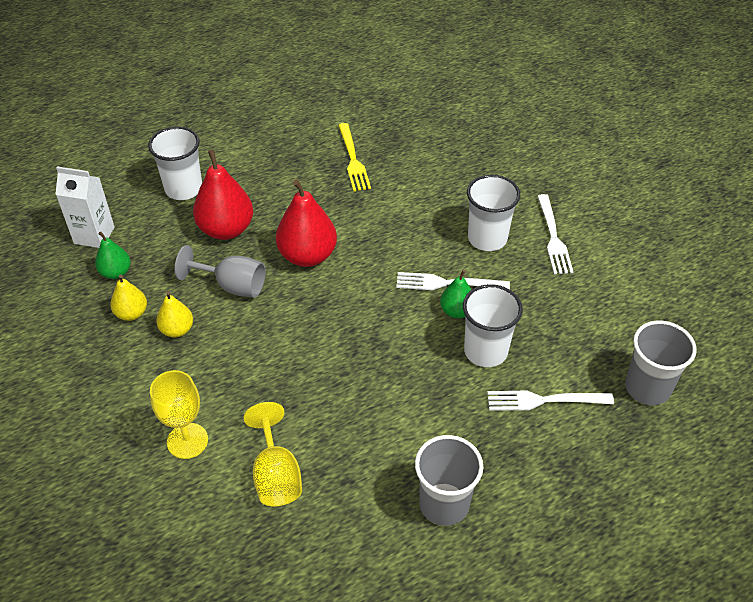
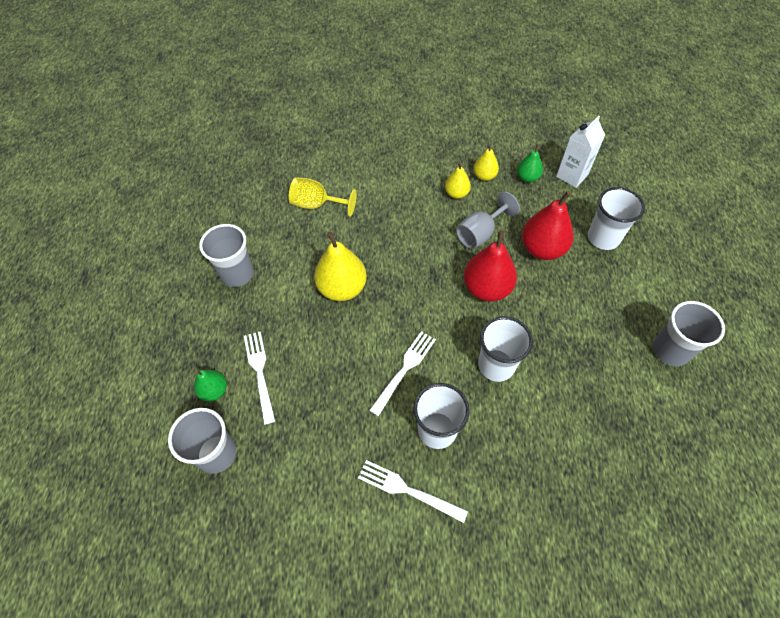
camera: 120 degrees right, 10 degrees up
yellow goblet [150,370,208,459] -> none
yellow fork [338,123,371,191] -> none
green pear [440,270,471,318] -> green pear moved to [194,370,227,401]
white cup [463,284,523,367] -> white cup moved to [478,316,533,382]
white fork [487,391,614,411] -> white fork turned 45 degrees counterclockwise [244,332,275,425]
none -> yellow pear [314,232,367,301]
none -> grey cup [653,301,725,366]

